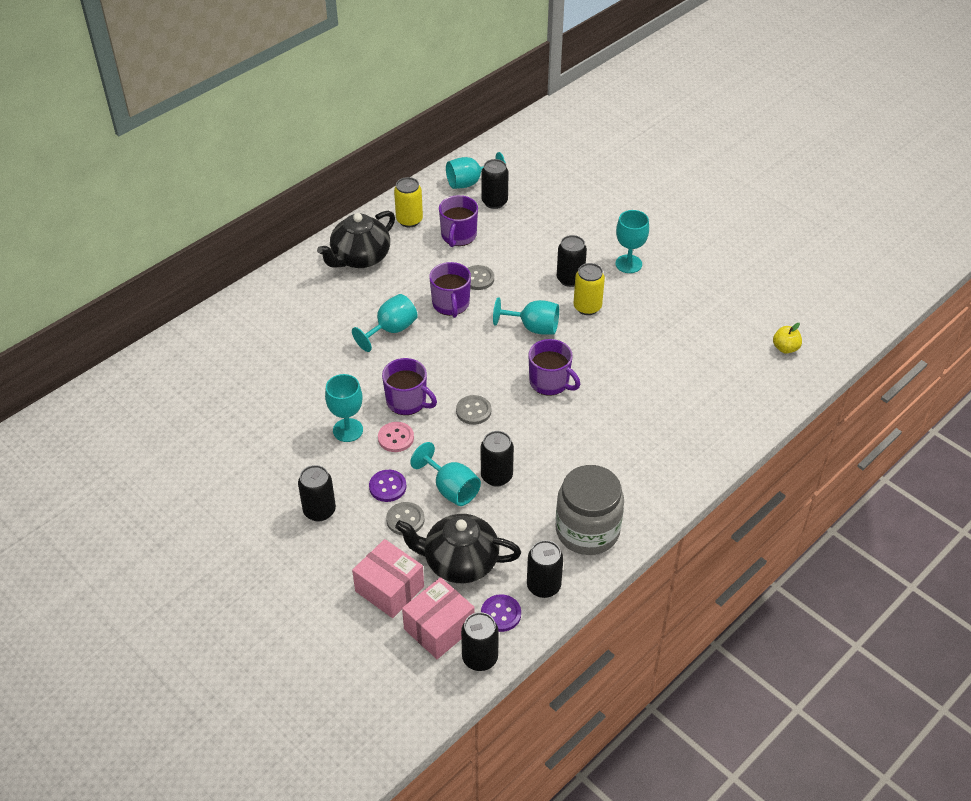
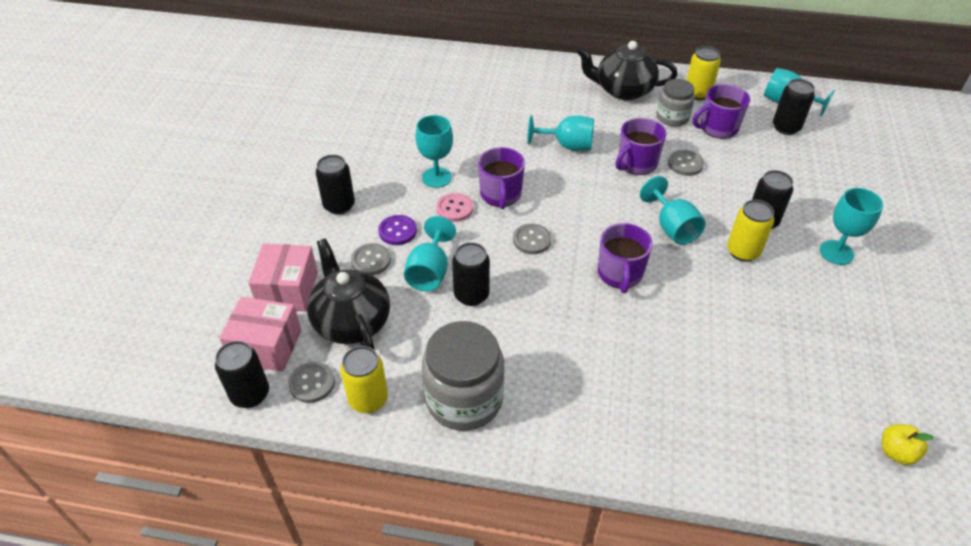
camera: 55 degrees right, 0 degrees up
purple button [481,594,521,632] -> grey button [288,362,335,403]
black can [527,540,563,598] -> yellow can [340,346,388,413]
none -> grey jar [657,79,695,127]

